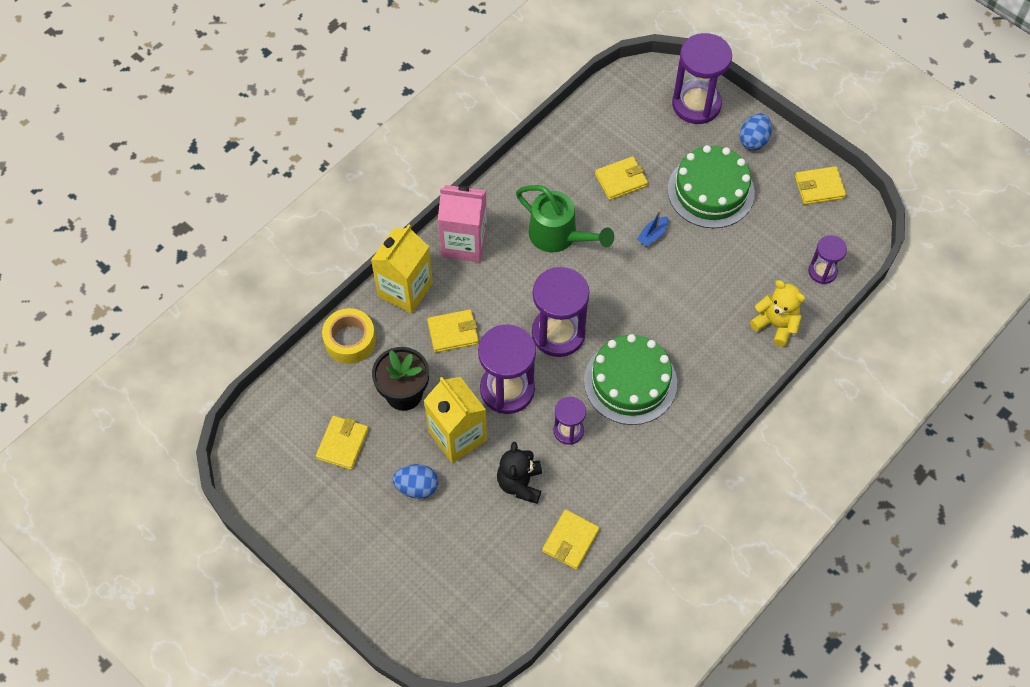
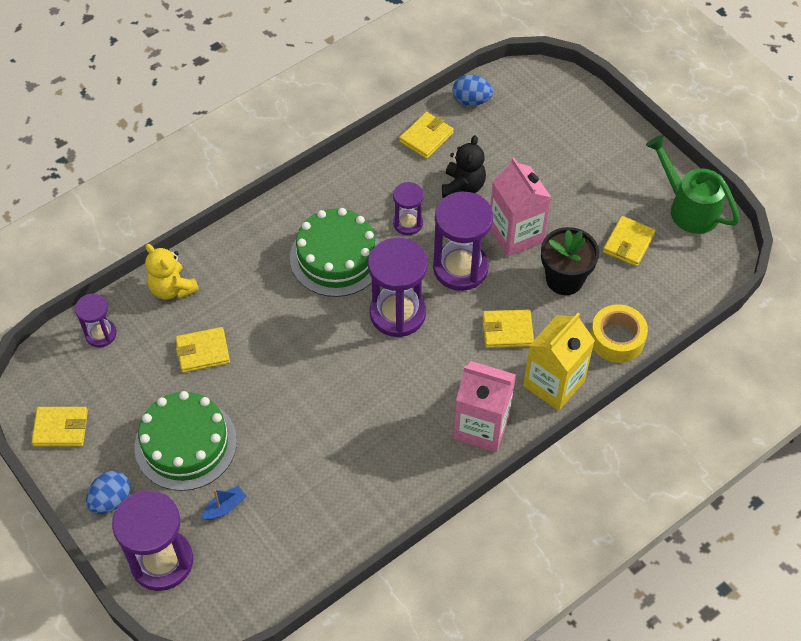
camera: 170 degrees left, 5 degrees down
blue egg [393,464,438,499] -> blue egg moved to [452,74,493,106]
yellow carton [424,377,487,463] -> pink carton [490,158,552,257]
green watering can [516,185,614,252] -> green watering can moved to [646,135,740,234]
yellow wallet [595,156,648,200] -> yellow wallet moved to [175,327,230,373]
blue boat [637,210,668,247] -> blue boat moved to [201,486,247,520]

